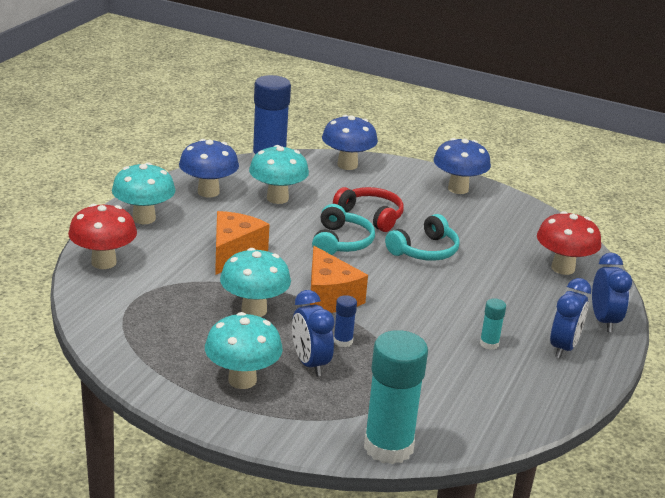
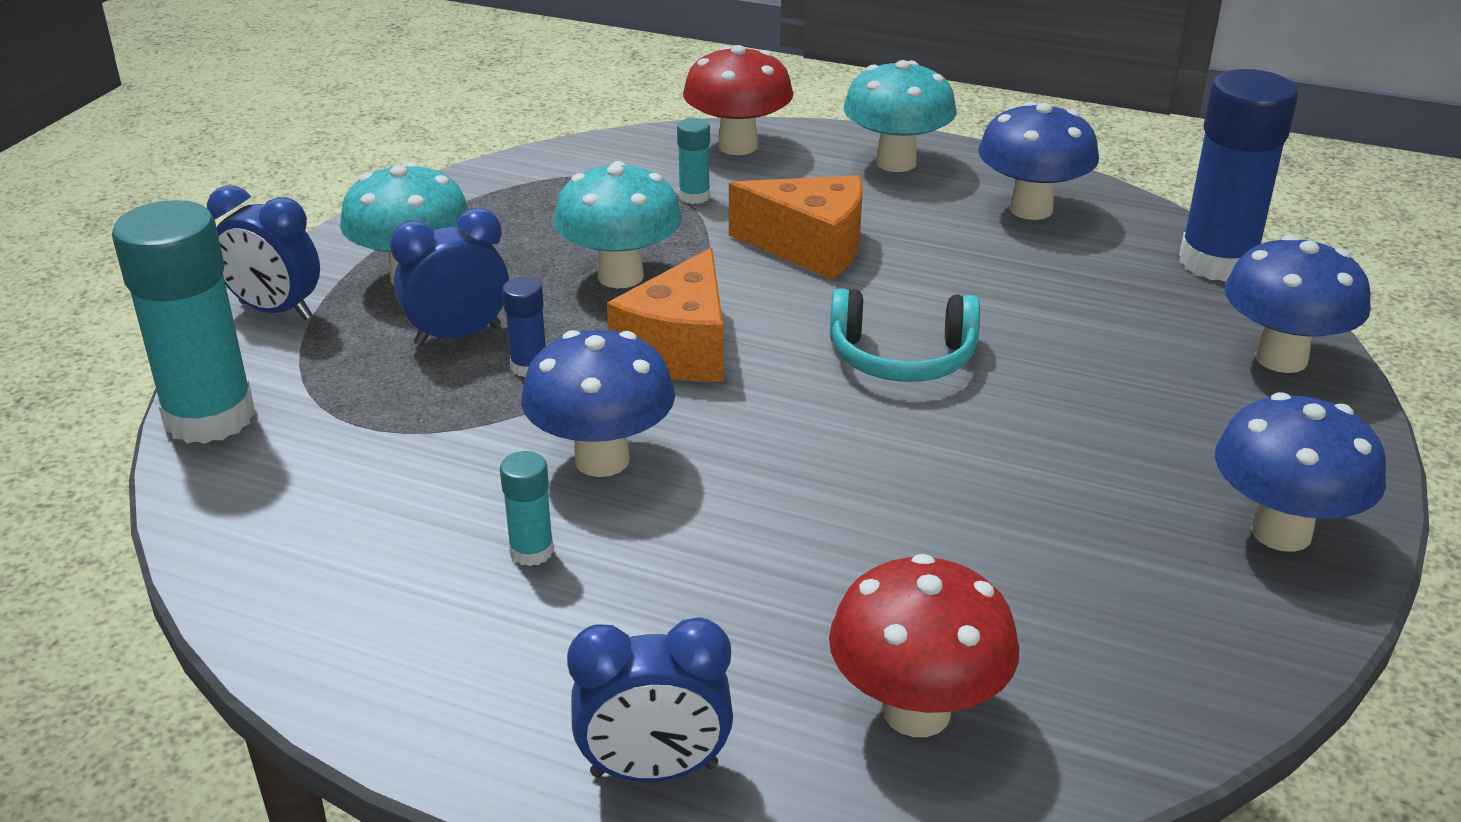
camera: 90 degrees right, 5 degrees up
turquoise mushroom [249,145,309,204] -> none
orange cheese [310,246,368,313] -> orange cheese turned 45 degrees counterclockwise [607,248,724,382]
red headphones [333,187,404,232] -> none
turquoise headphones [385,214,460,261] -> none
blue clock [550,278,591,358] -> blue clock moved to [207,185,320,320]
none -> blue mushroom [521,330,675,477]
none -> turquoise glue stick [677,118,710,204]

